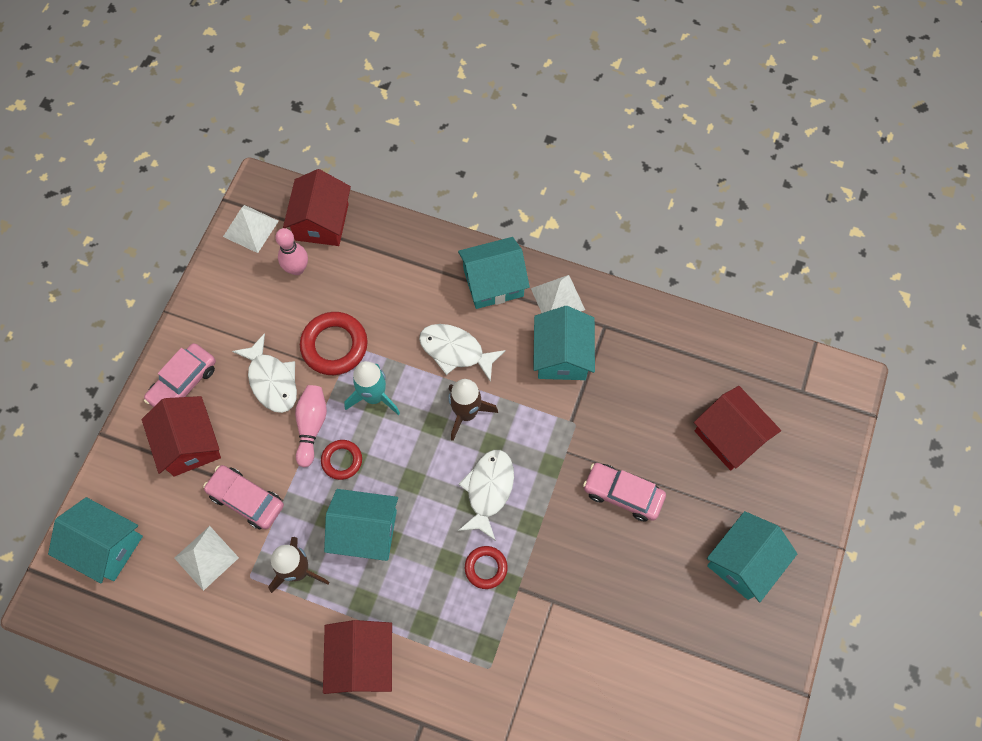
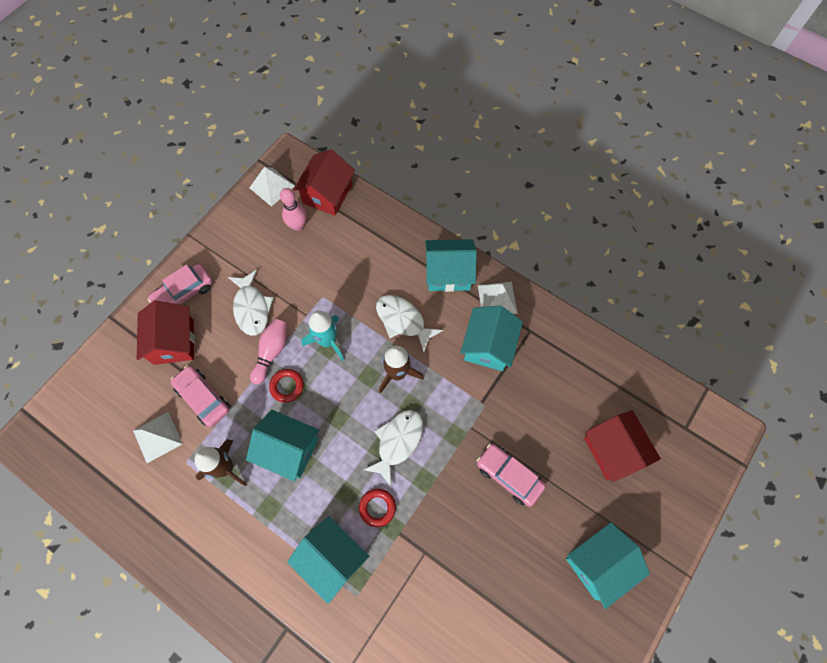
camera: 15 degrees right, 0 degrees up
turquoise house [48,497,143,583] -> turquoise house moved to [287,516,369,604]
red ring [300,312,368,375] -> none
red house [323,620,392,694] -> none

